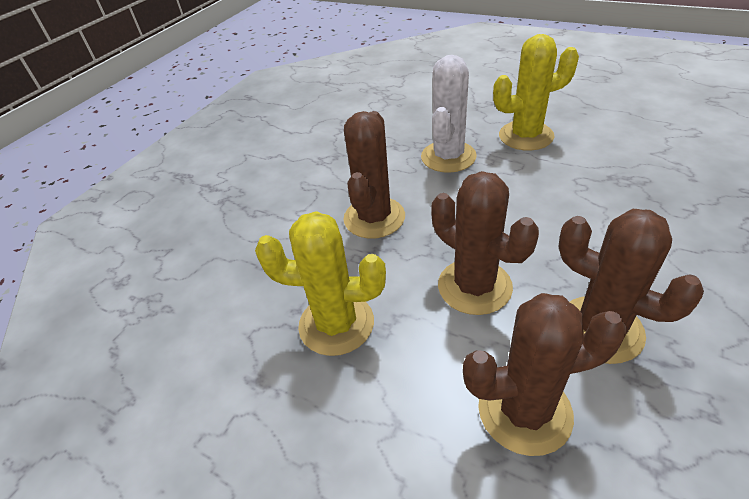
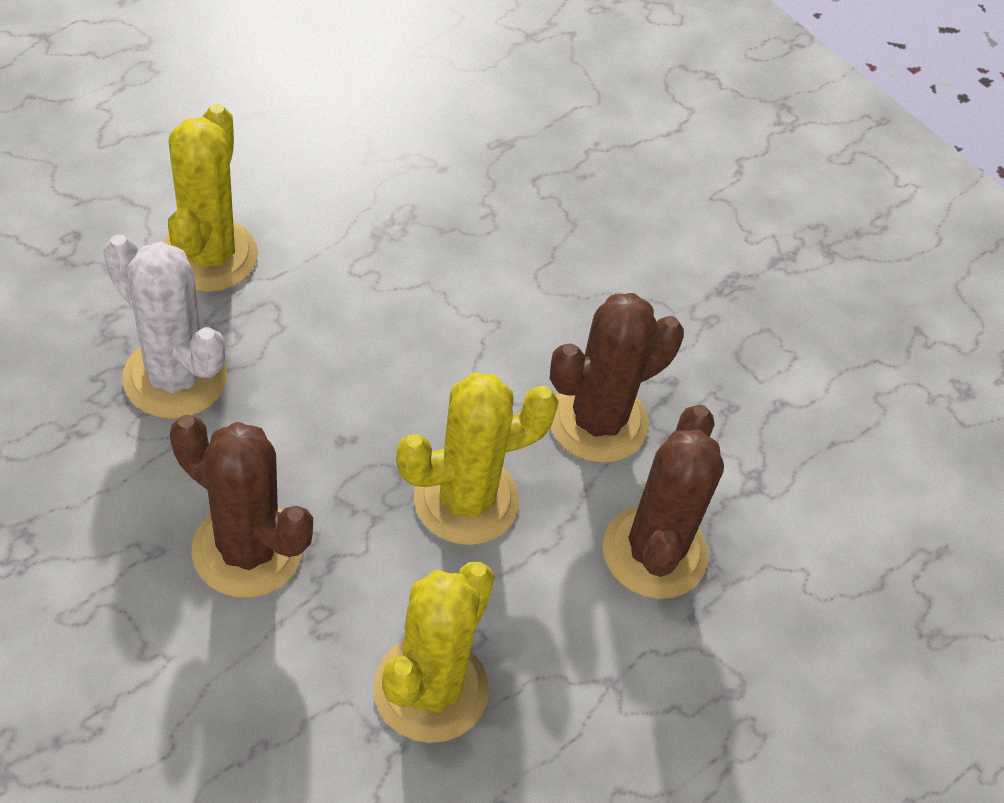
camera: 80 degrees left, 10 degrees up
brown cactus [431,171,539,315] -> yellow cactus [396,373,559,545]

